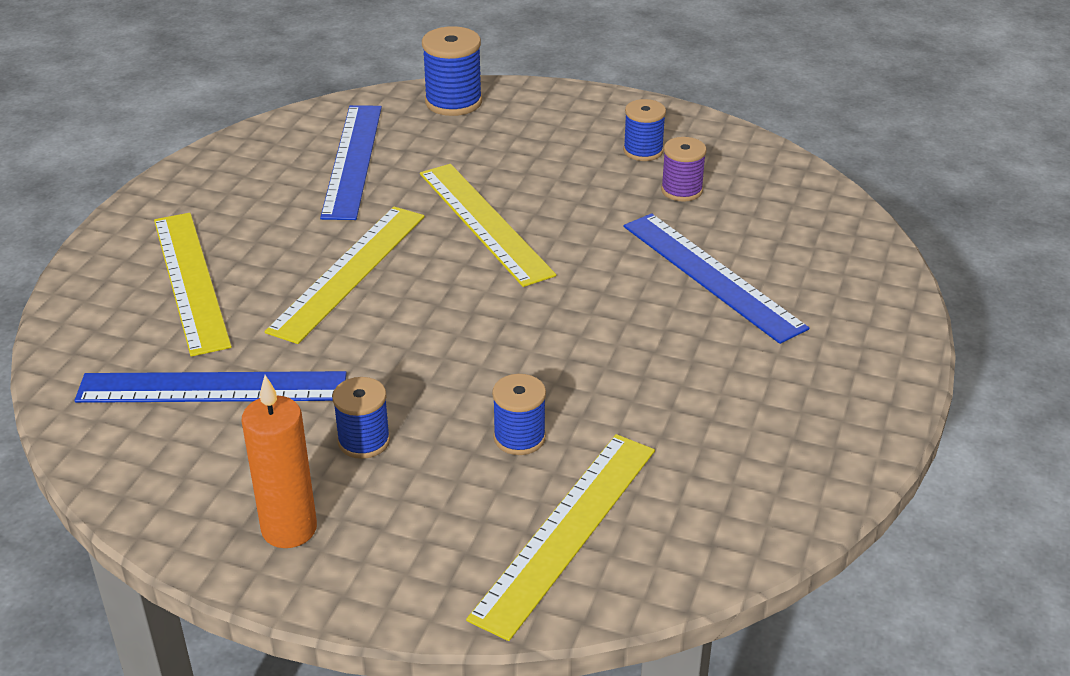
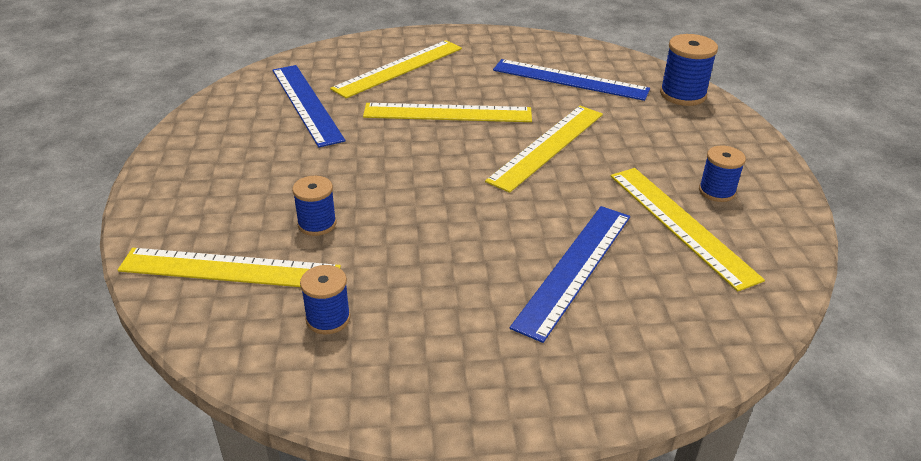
camera: 65 degrees right, 0 degrees up
orange candle [242,375,317,548] -> none
blue ruler [320,105,382,220] -> blue ruler turned 45 degrees clockwise [493,59,650,101]
blue spool [332,377,390,459] -> blue spool moved to [300,265,350,334]
purple spool [661,137,706,202] -> yellow ruler [611,168,765,292]

